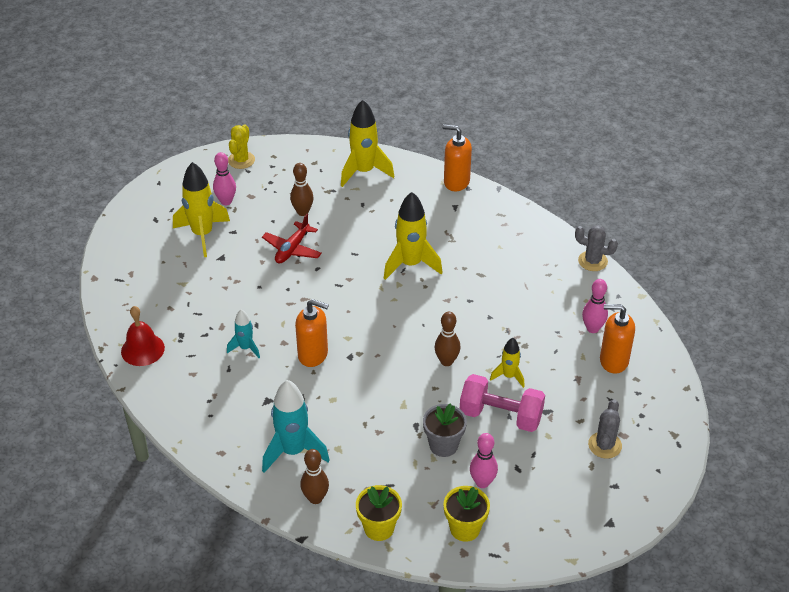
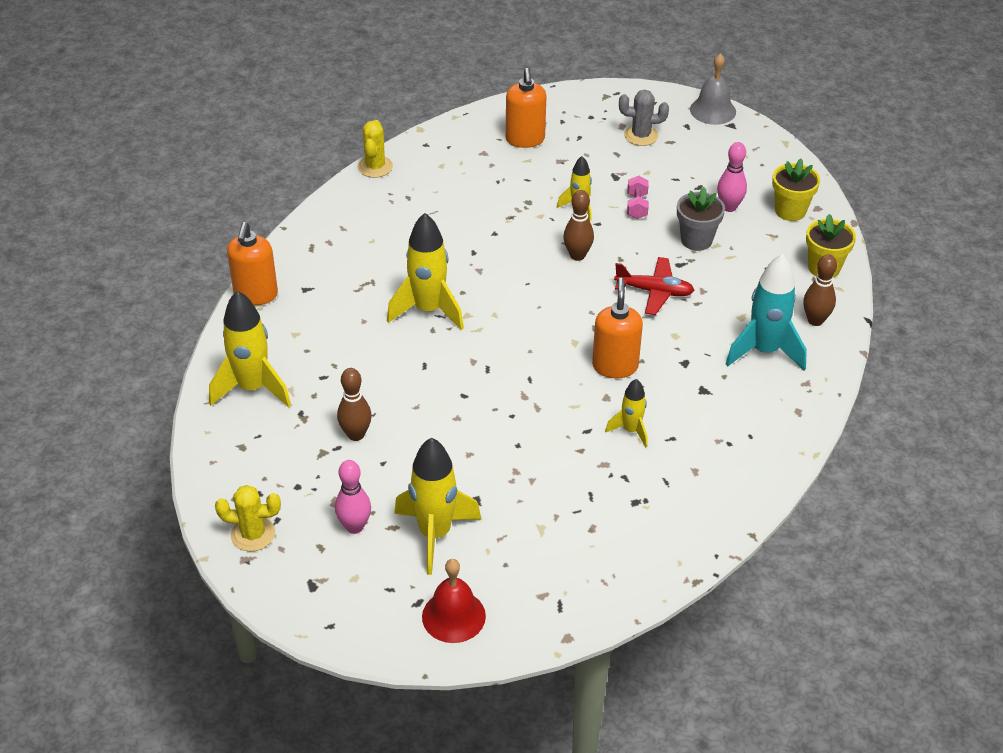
camera: 105 degrees left, 0 degrees up
red bell [121,306,165,366] -> red bell moved to [422,559,486,643]
turquoise rocket [227,309,260,358] -> yellow rocket [605,379,648,447]
red plane [262,214,322,264] -> red plane moved to [614,257,694,315]
pink dumbbell [460,374,545,432] -> pink dumbbell [627,176,649,219], size x0.51
grey cactus [575,225,618,271] -> yellow cactus [358,120,393,178]
pink bowling pin [582,279,608,333] -> none
none -> grey bell [690,53,736,125]

